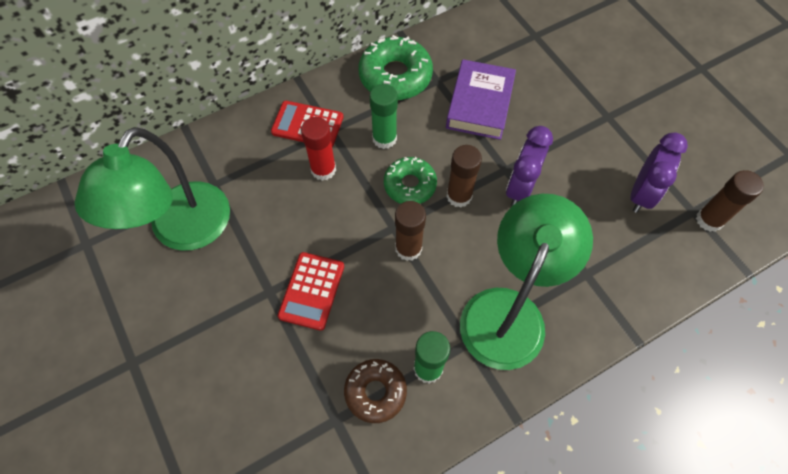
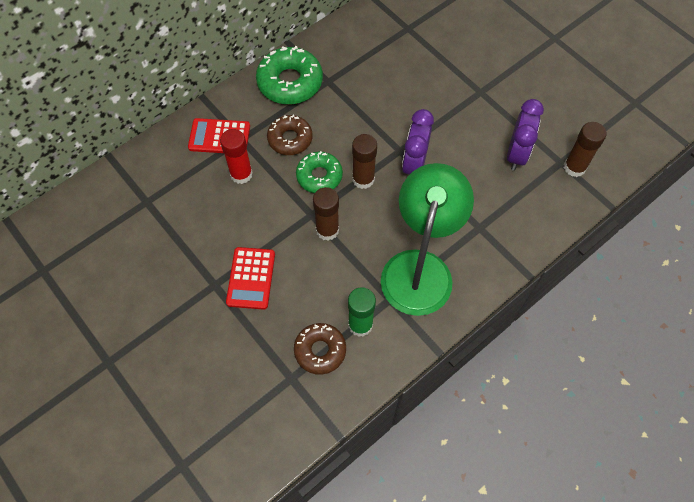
camera: 10 degrees left, 0 degrees up
green lamp [74,127,230,251] -> none
green glue stick [370,84,398,149] -> brown donut [267,115,312,155]
purple book [446,59,516,140] -> none

